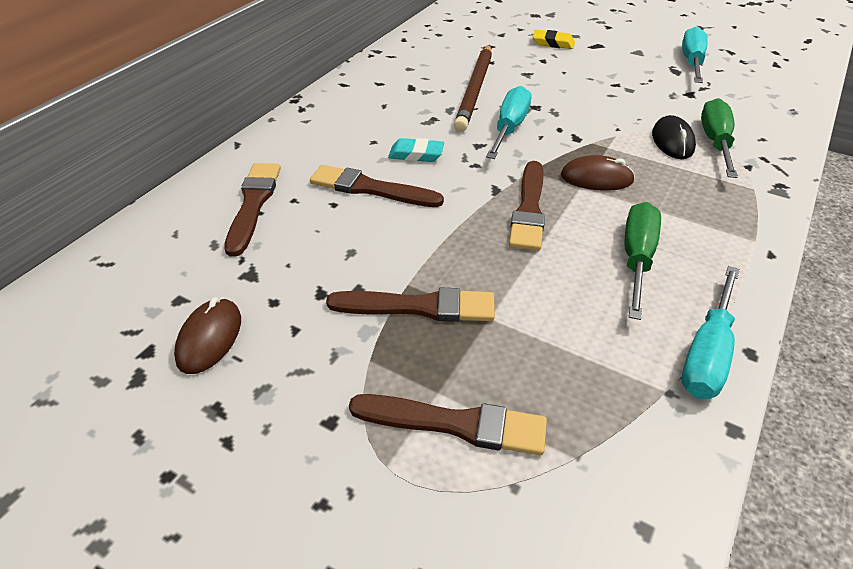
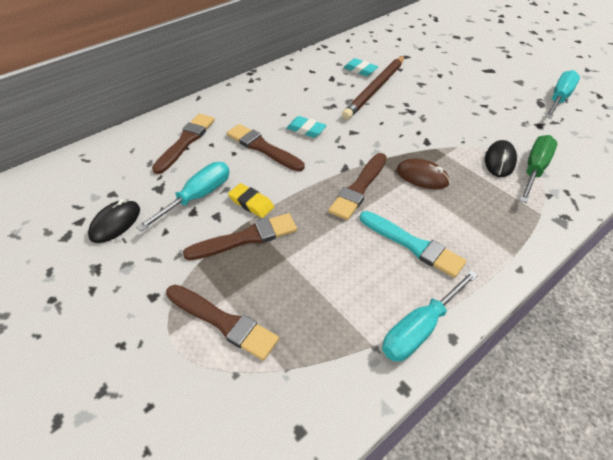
camera: 20 degrees right, 5 degrees up
brown mouse [174,297,241,374] -> black mouse [88,199,140,243]
brown brush [326,288,495,322] -> brown brush turned 45 degrees counterclockwise [183,213,297,260]
turquoise screwdriver [486,86,531,159] -> turquoise screwdriver moved to [136,162,229,231]
yellow eraser [533,30,575,49] -> yellow eraser moved to [228,183,274,218]
green screwdriver [625,202,661,320] -> turquoise brush [360,211,467,278]
none -> turquoise eraser [343,58,378,76]

